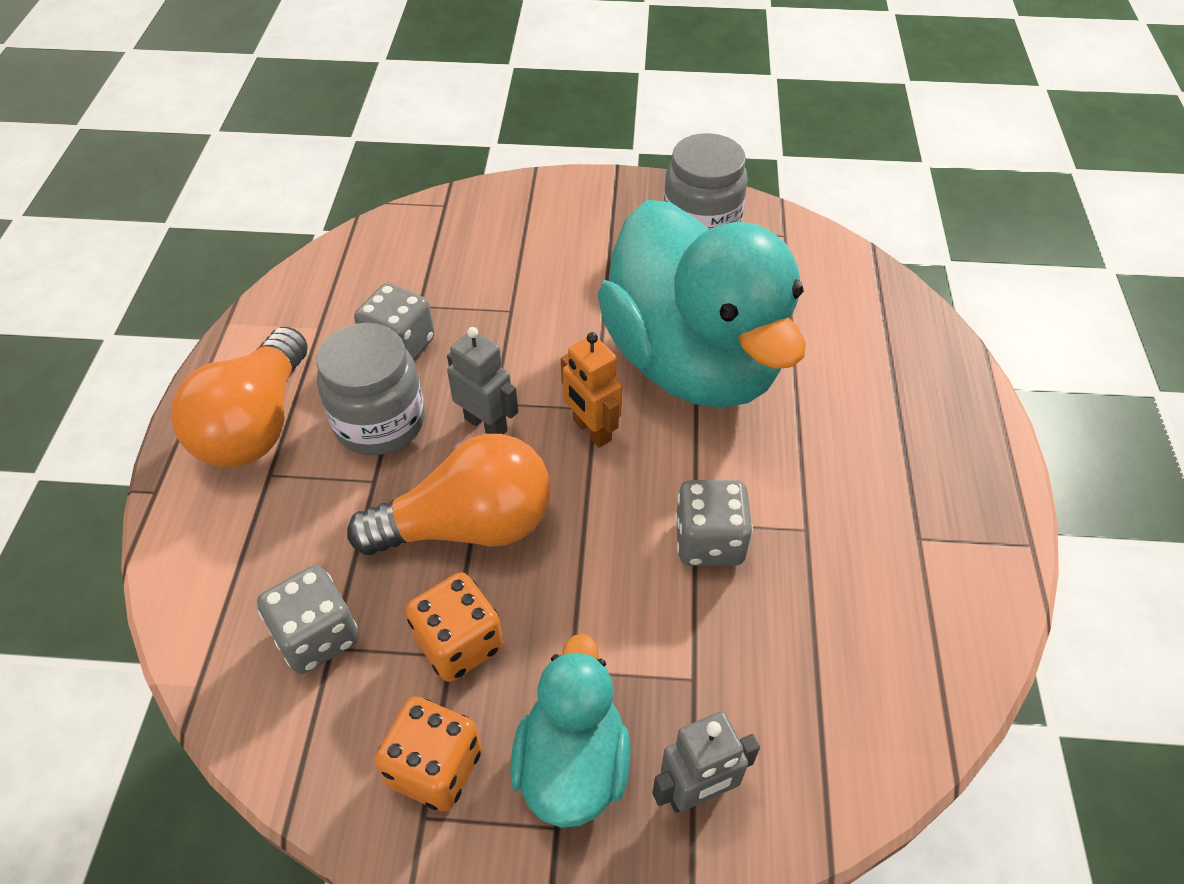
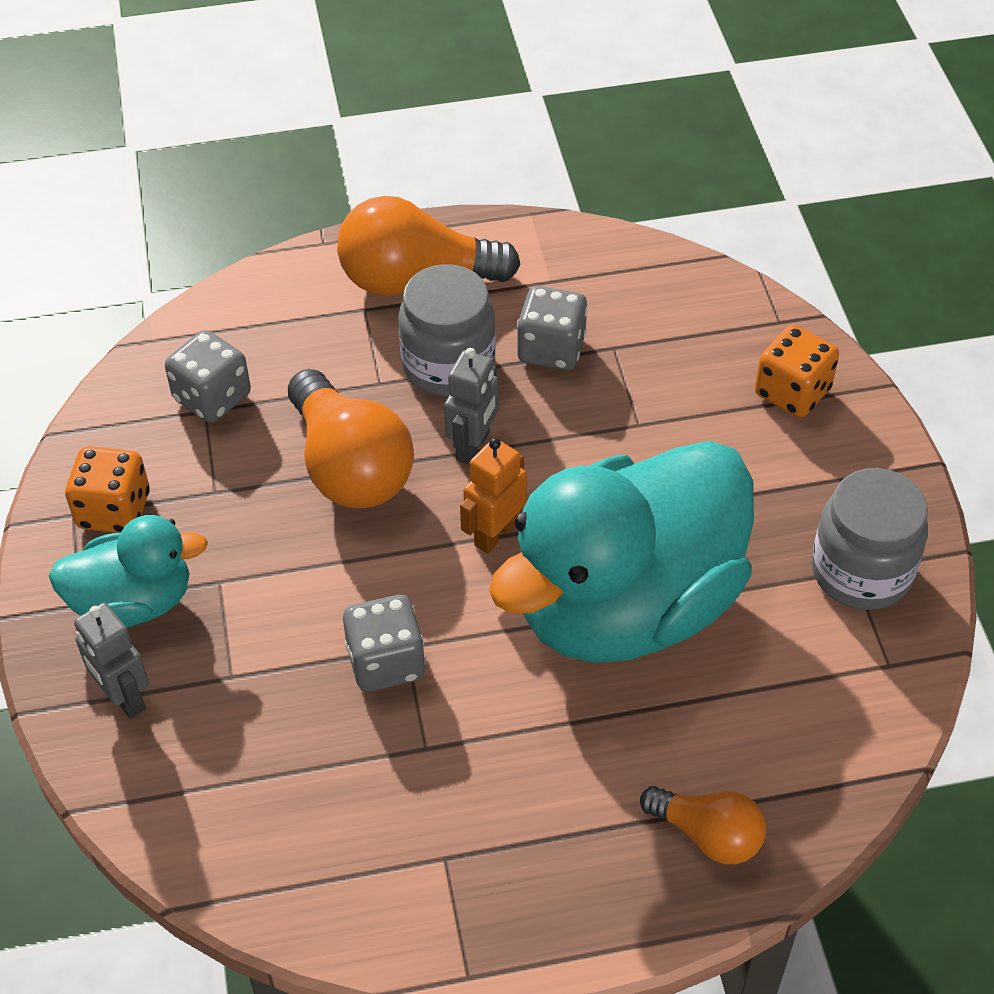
camera: 75 degrees right, 0 degrees up
orange dice [406,572,503,682] -> orange dice moved to [755,325,839,418]
none -> orange light bulb [640,786,766,864]

